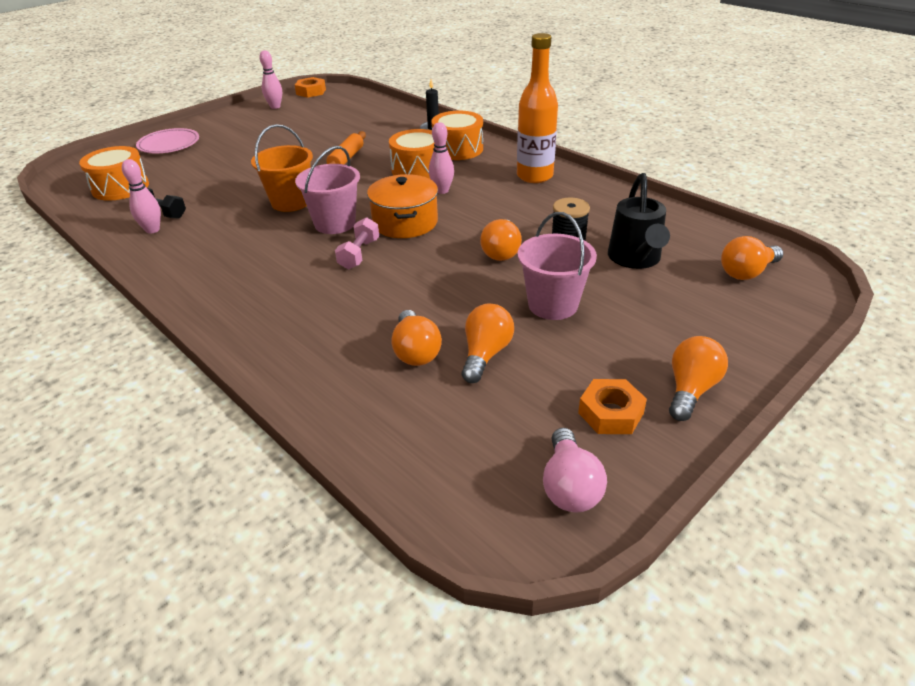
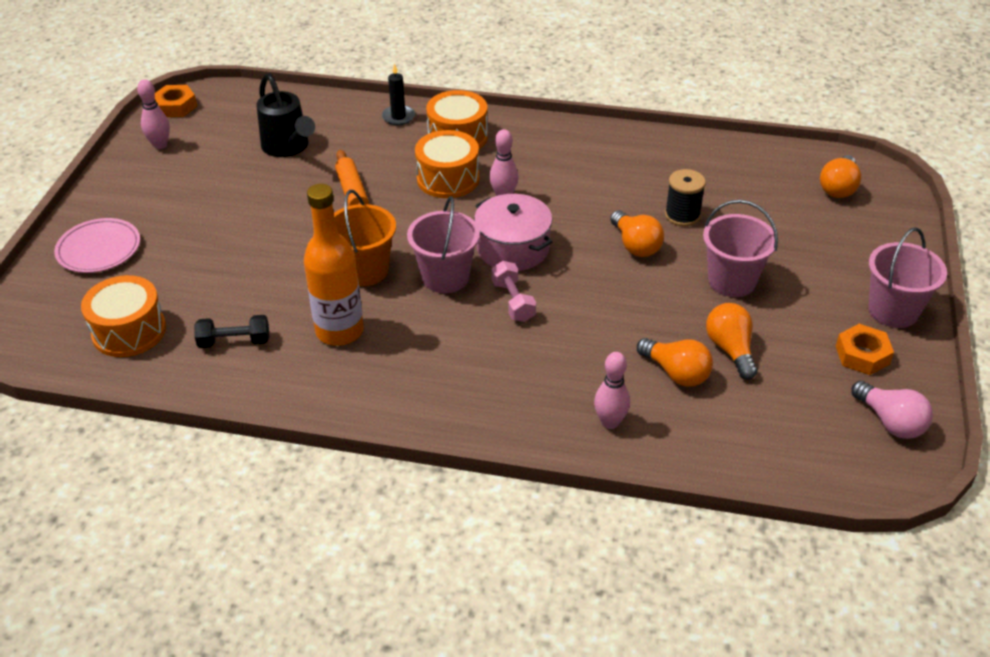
camera: 35 degrees left, 5 degrees up
pink bowling pin [122,159,161,234] -> pink bowling pin moved to [594,352,630,429]
orange pot [367,174,438,238] -> pink pot [474,194,552,271]
orange bottle [517,33,558,183] -> orange bottle moved to [304,184,364,346]
black watering can [608,173,670,269] -> black watering can moved to [256,73,315,157]
orange light bulb [669,336,728,421] -> pink bucket [869,227,947,328]

